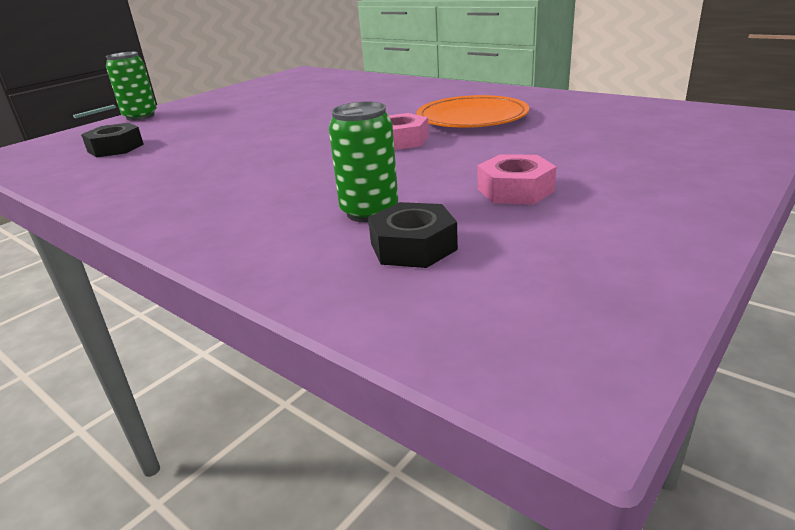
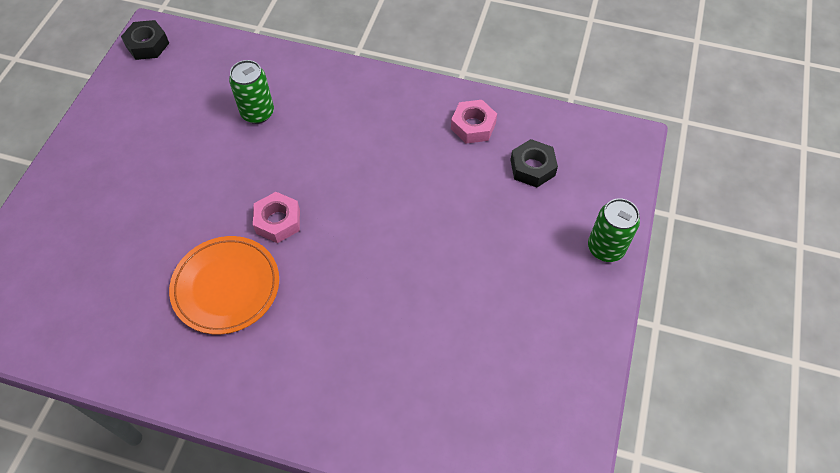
camera: 155 degrees right, 30 degrees up
black nut [368,202,458,268] -> black nut moved to [121,20,169,60]
pink nut [478,154,557,204] -> pink nut moved to [451,100,497,144]

